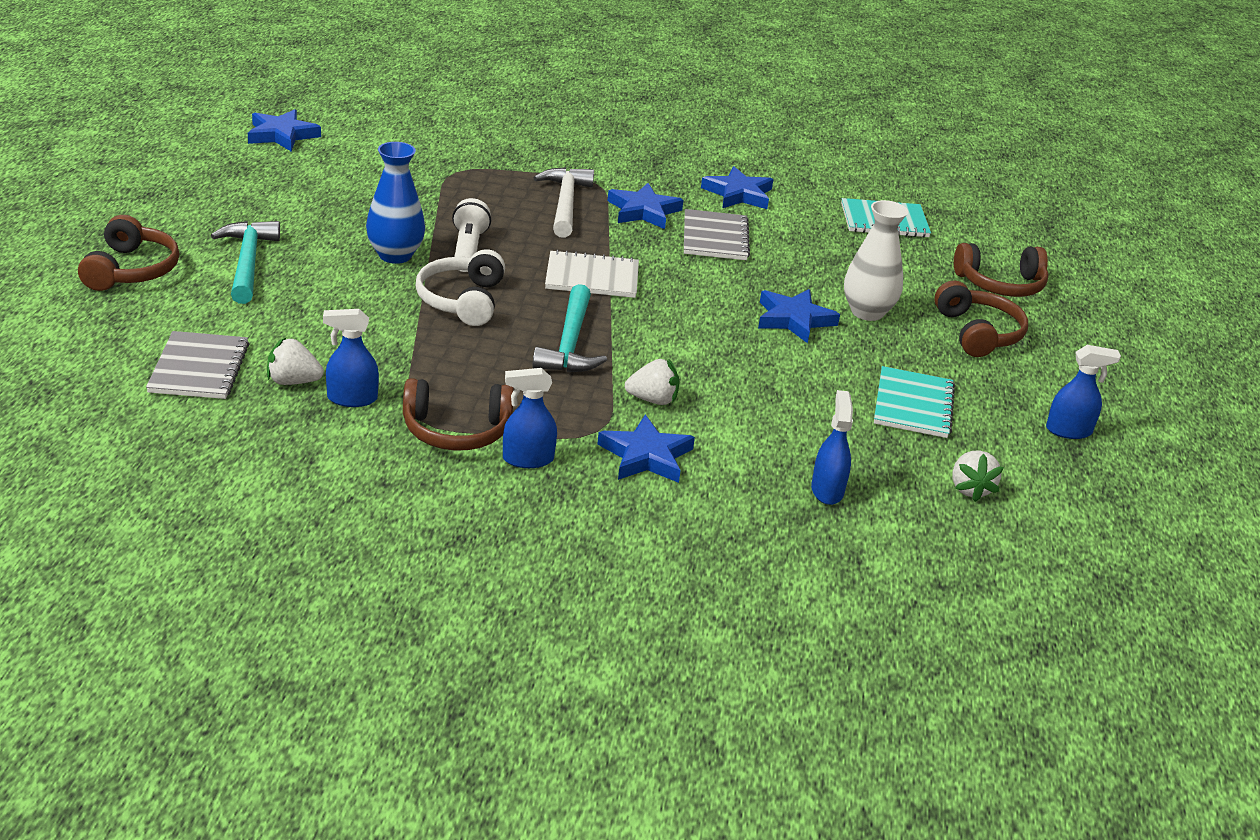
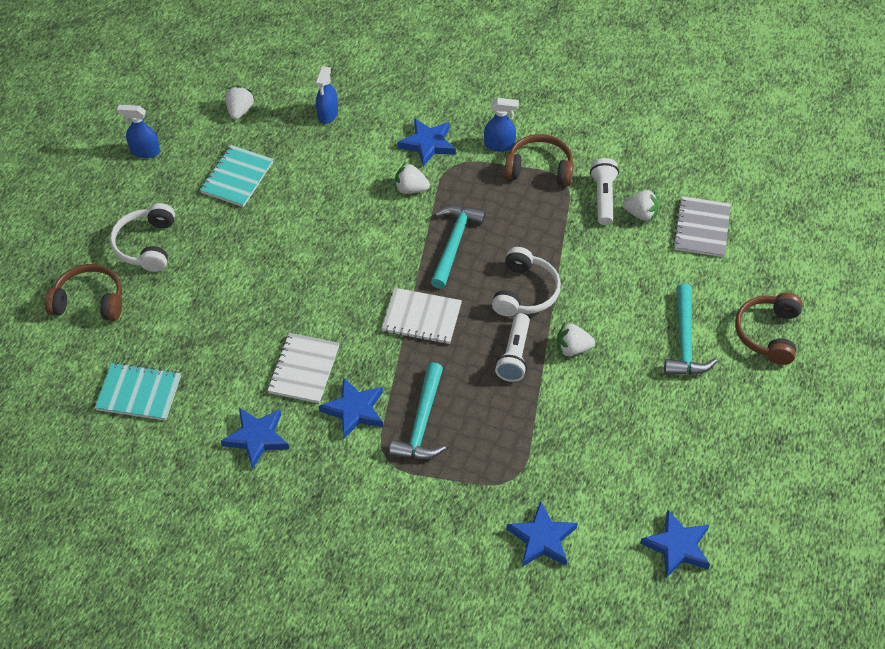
camera: 165 degrees left, 20 degrees up
blue spray bottle [323,309,379,407] -> white flashlight [590,158,619,225]
blue vase [366,142,425,264] -> white strawberry [557,323,595,356]
white hammer [534,167,594,238] -> turquoise hammer [389,362,446,459]
grey notebook [684,209,750,260] -> white notebook [267,333,340,404]
blue star [758,289,840,343] -> blue star moved to [507,501,578,567]
white vase [844,200,908,321] -> none
brown headphones [934,280,1028,357] -> white headphones [110,203,175,272]

